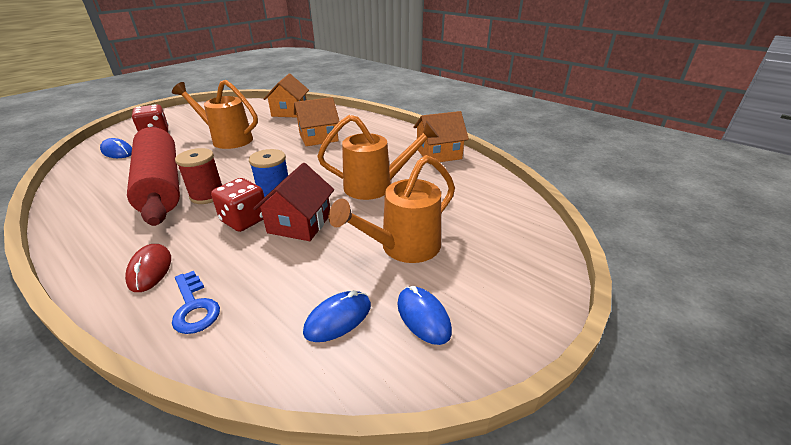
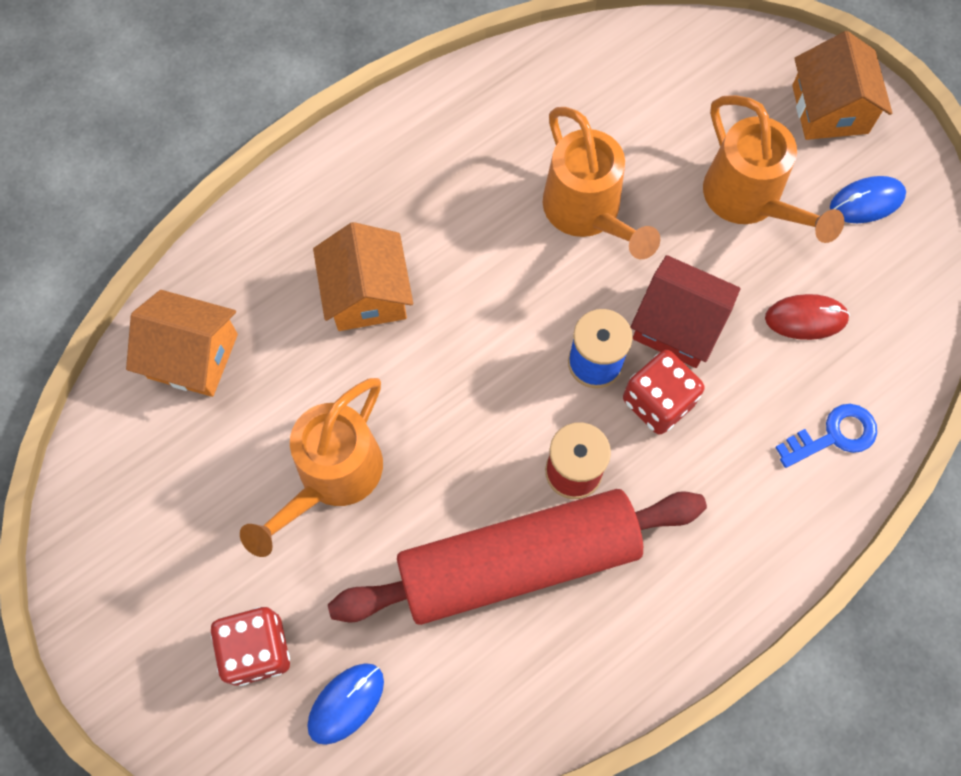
camera: 80 degrees left, 35 degrees up
red mouse [125,244,171,292] -> red mouse moved to [765,294,850,340]
blue mouse [303,290,371,342] -> none
orange watering can [317,115,439,200] -> orange watering can turned 150 degrees clockwise [543,107,660,259]
orange house [414,111,469,164] -> orange house moved to [792,31,892,140]

